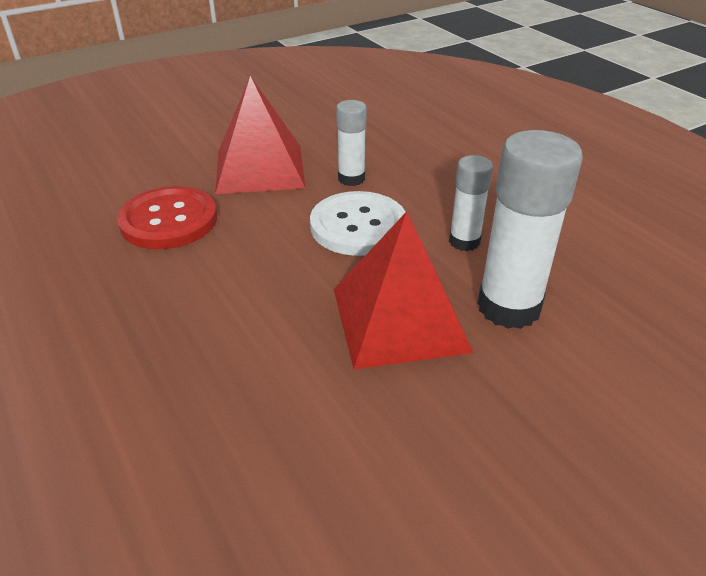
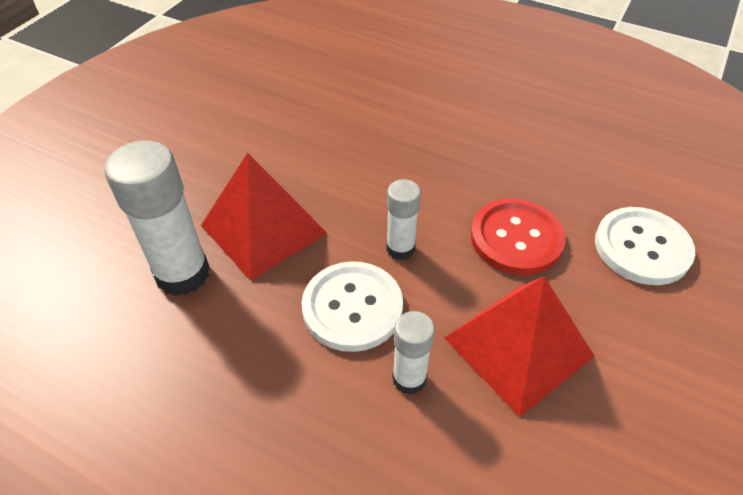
camera: 150 degrees right, 10 degrees up
white glue stick [449,155,493,251] -> white glue stick moved to [386,179,421,260]
none -> white button [595,207,695,285]

